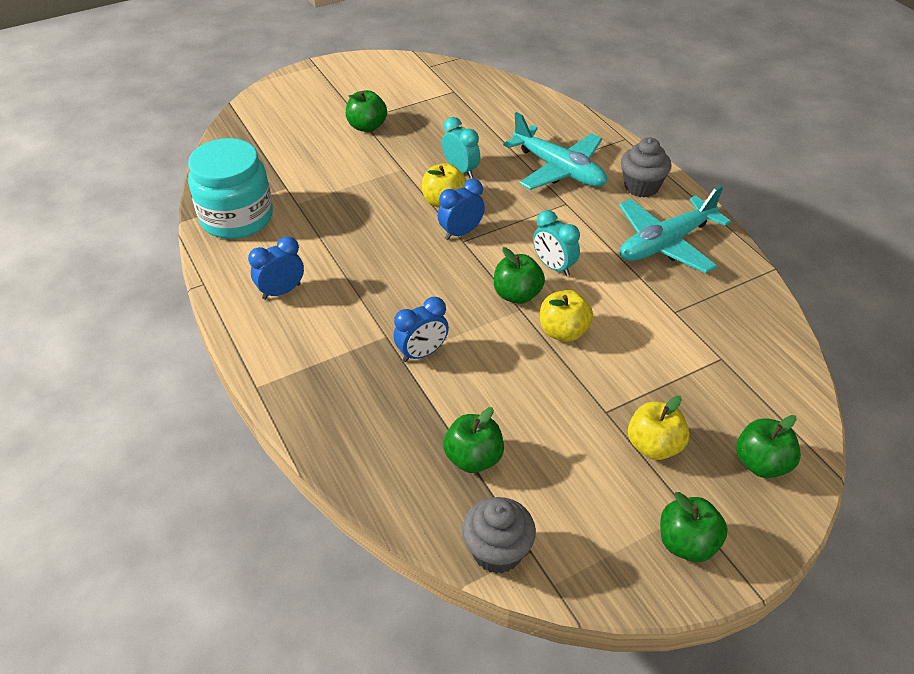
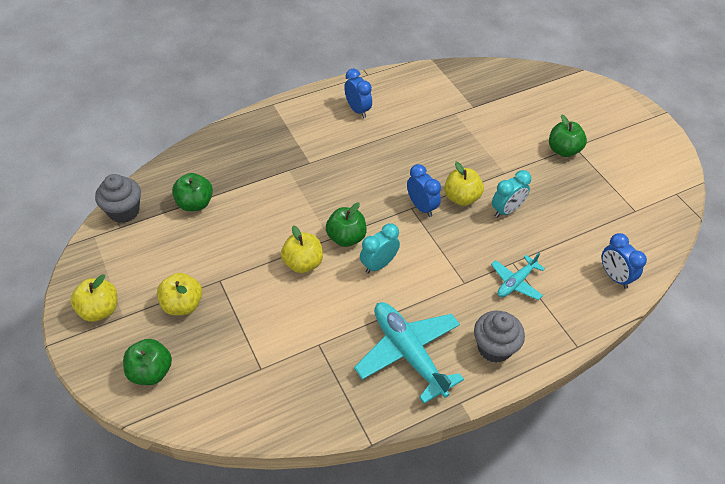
camera: 90 degrees right, 5 degrees up
turquoise jar [188,138,273,239] -> none
blue clock [394,297,449,362] -> blue clock moved to [602,233,647,289]
turquoise plane [503,112,607,190] -> turquoise plane [491,253,545,300], size x0.55
green apple [660,492,728,562] -> yellow apple [71,274,117,322]

